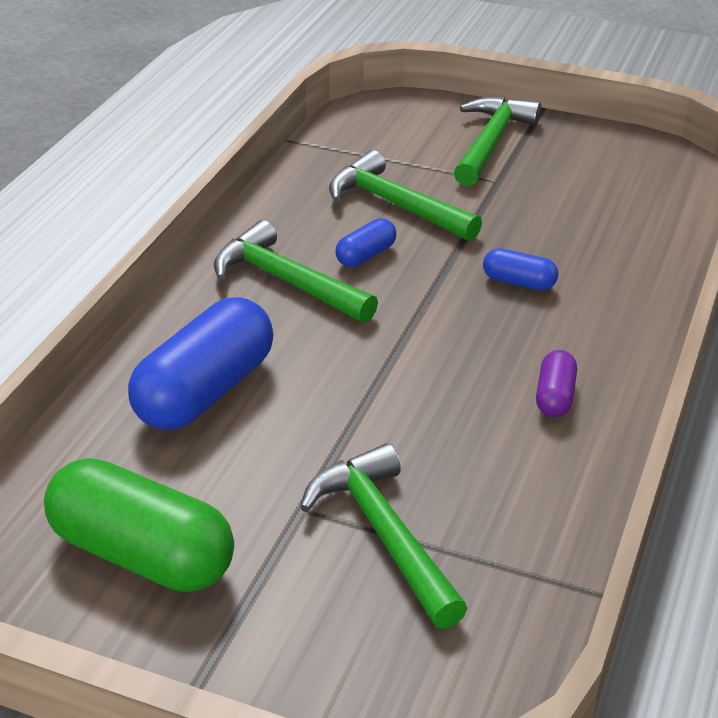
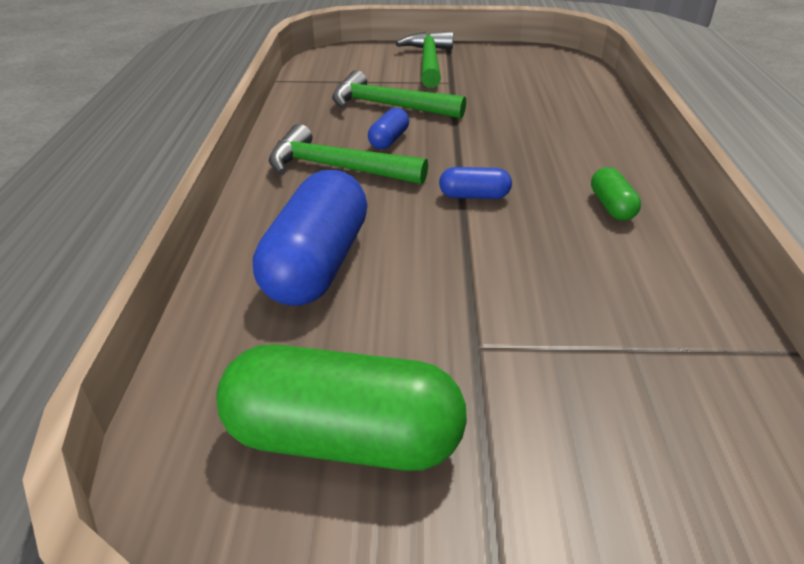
camera: 20 degrees left, 0 degrees up
green hammer [300,443,467,629] -> none
blue capsule [483,248,558,290] -> blue capsule moved to [439,167,512,199]
purple capsule [536,350,577,417] -> green capsule [591,167,641,221]

